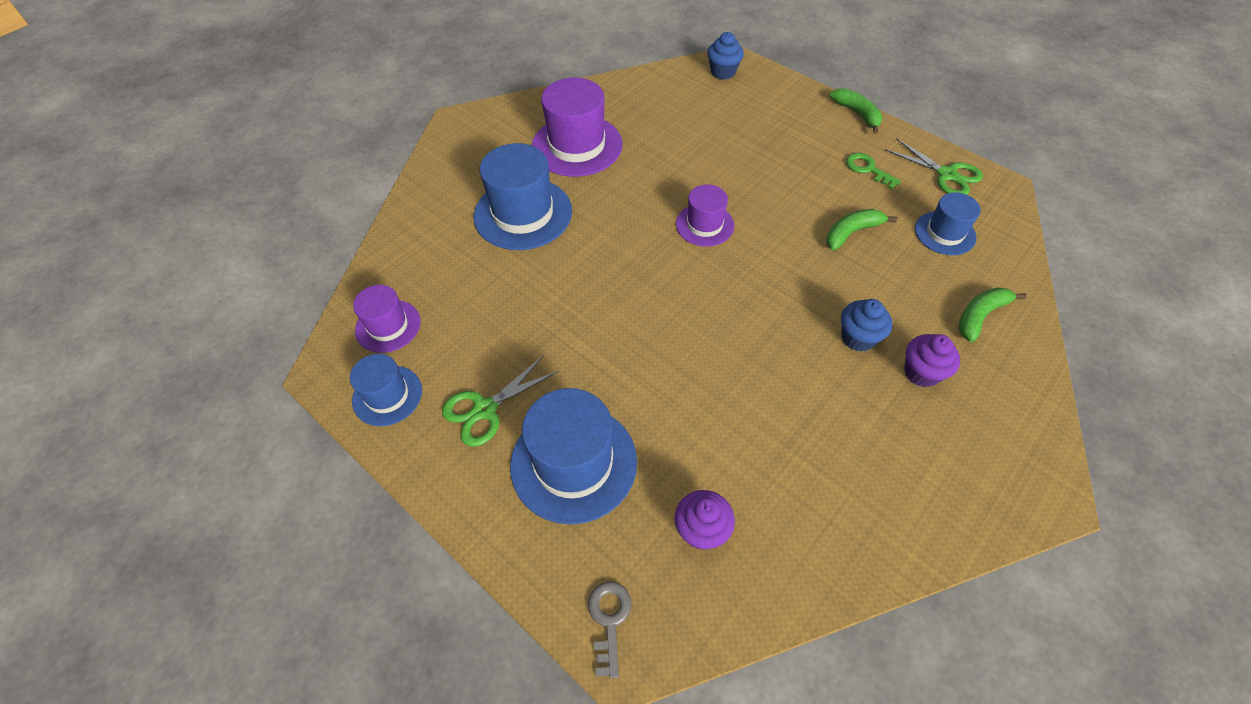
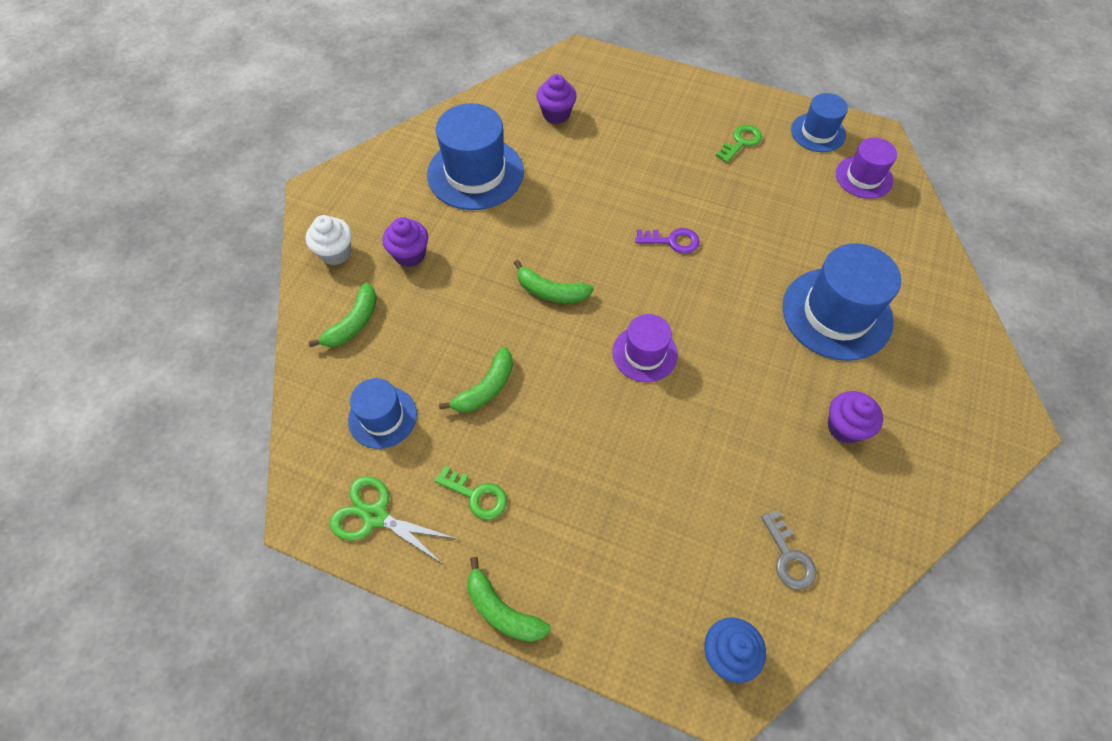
camera: 160 degrees right, 5 degrees up
green scissors [442,355,559,447] -> green key [716,125,762,163]
blue hat [510,388,637,524] -> blue hat moved to [427,103,524,210]
purple hat [532,78,623,177] -> purple cupcake [828,391,883,444]
grey key [588,581,631,678] -> grey key moved to [761,510,816,590]
blue cupcake [841,299,892,352] -> none
none -> white cupcake [306,215,352,265]
none -> green banana [514,260,594,303]
none -> purple key [635,228,700,253]

